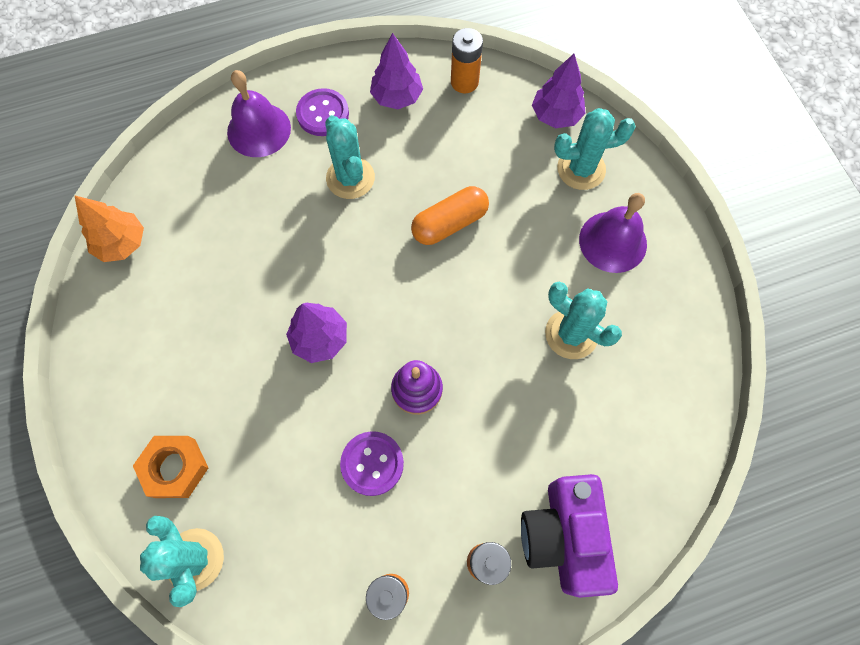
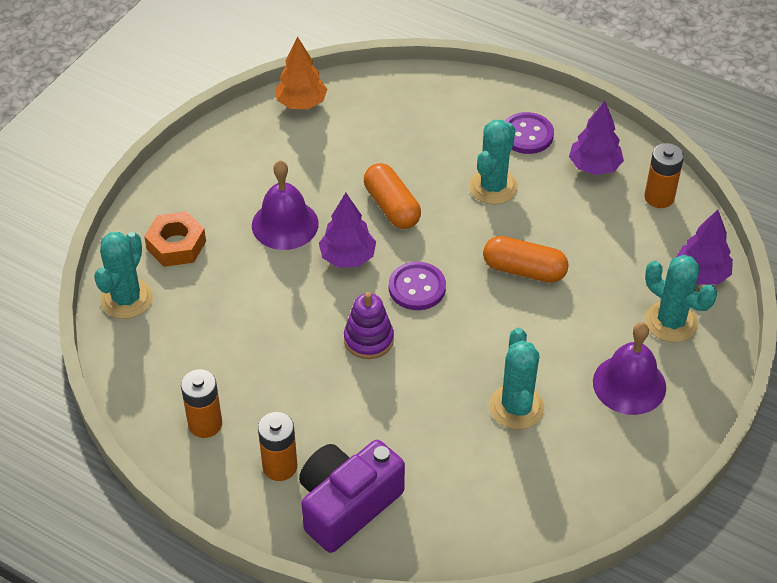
camera: 50 degrees right, 20 degrees down
purple bell [227,70,291,157] -> purple bell moved to [252,160,319,250]
purple button [340,431,404,496] -> purple button moved to [389,262,446,310]
none -> orange capsule [364,163,421,229]

